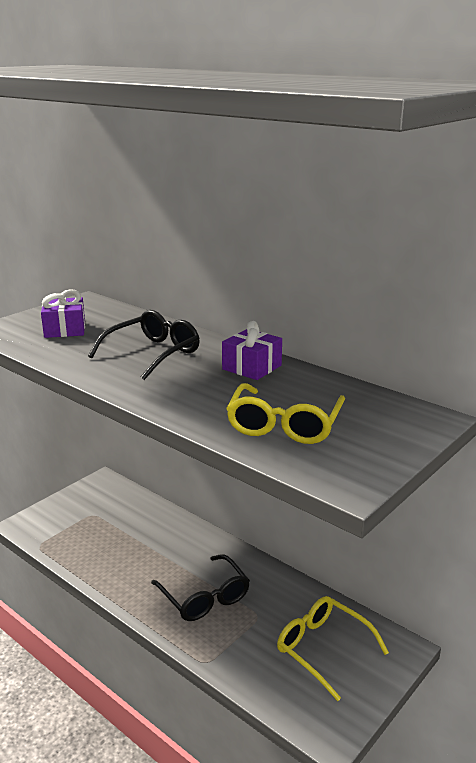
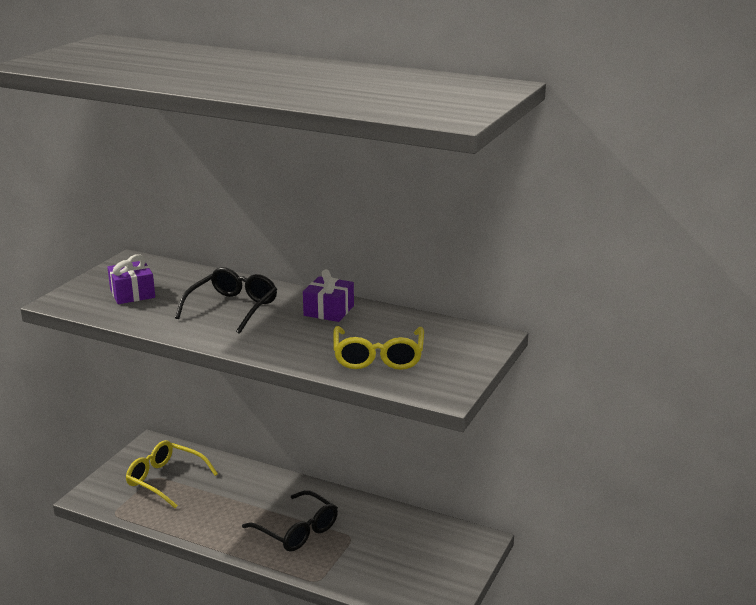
camera: 15 degrees left, 0 degrees up
yellow glasses [277,596,389,701] -> yellow glasses moved to [126,440,218,508]

